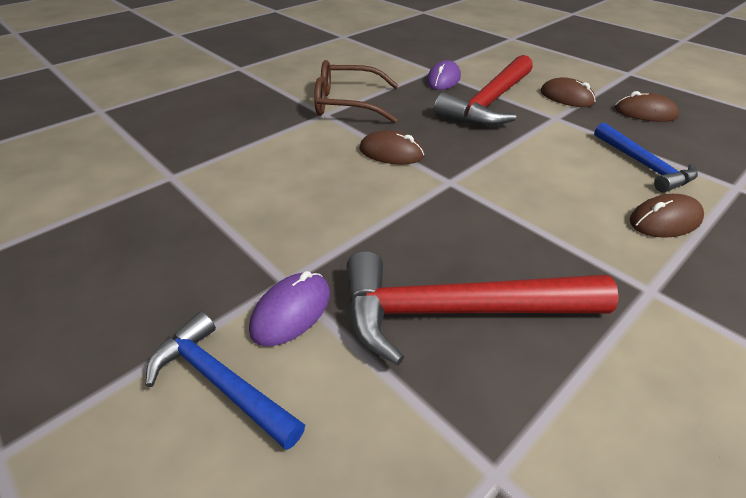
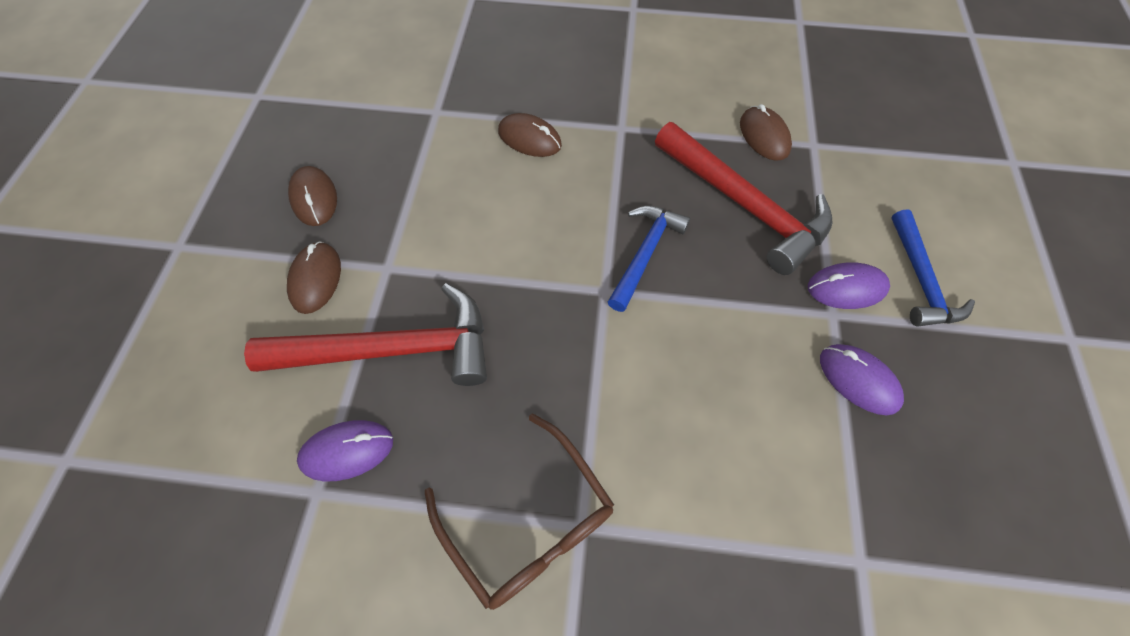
camera: 130 degrees left, 20 degrees up
brown mouse [359,130,424,165] -> brown mouse moved to [740,104,792,161]
blue hammer [594,123,698,193] -> blue hammer moved to [608,206,690,312]
none -> purple mouse [820,344,904,415]

